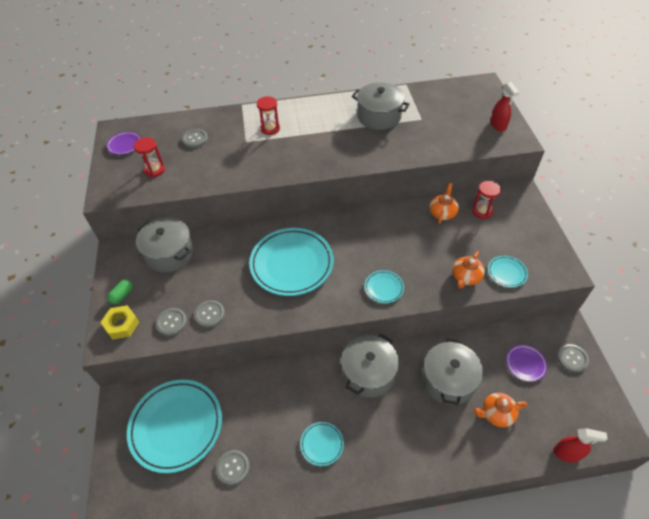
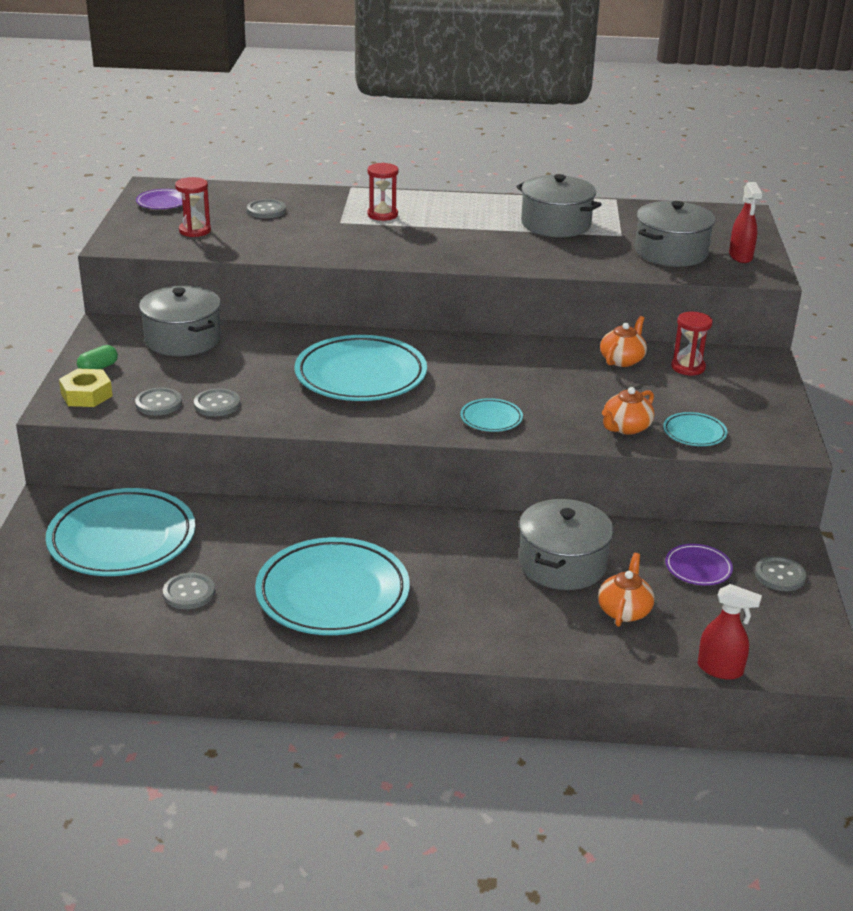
camera: 10 degrees right, 20 degrees down
turquoise plate [300,422,344,466] -> turquoise plate [255,537,410,635], size x2.21
grey pot [341,334,399,398] -> grey pot moved to [635,201,715,267]
orange teapot [473,393,527,427] -> orange teapot turned 105 degrees clockwise [598,553,655,627]

